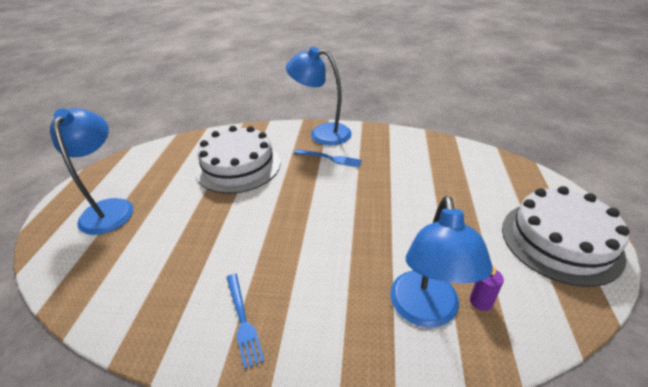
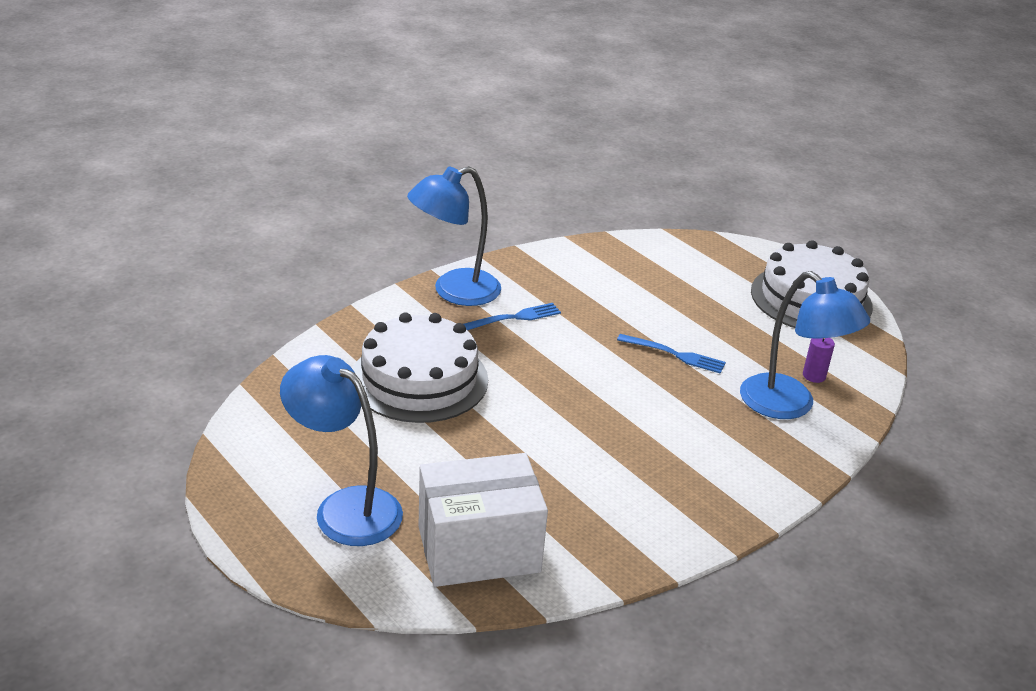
camera: 50 degrees left, 5 degrees down
blue fork [227,273,265,369] -> blue fork moved to [617,334,726,374]
none -> white box [418,453,548,587]

